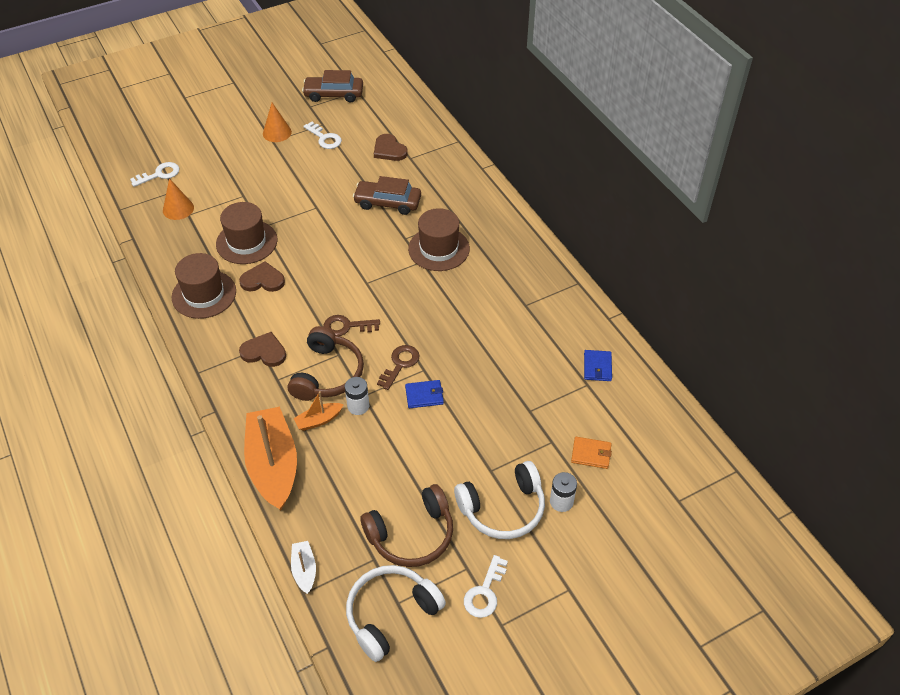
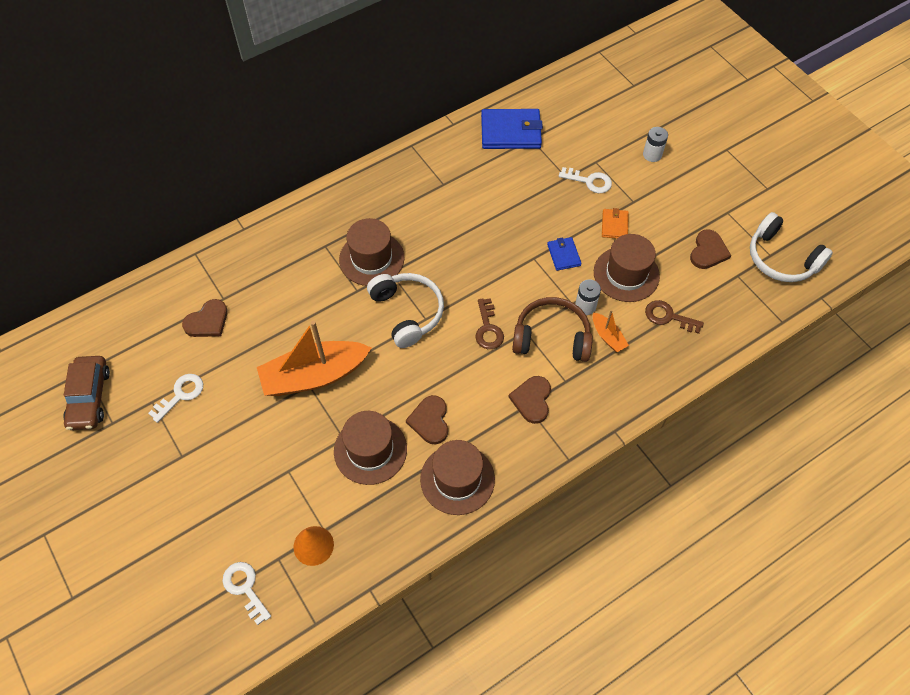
camera: 95 degrees left, 10 degrees up
orange boat [244,407,297,510] -> orange boat moved to [257,320,372,396]
orange cone [263,103,292,142] -> none
white boat [291,541,316,594] -> none
brown car [353,176,421,215] -> none
brown headphones [360,484,453,567] -> brown heart [690,229,731,269]
brown key [377,345,420,390] -> brown key moved to [645,300,704,334]
white headphones [454,461,545,539] -> white headphones moved to [367,273,444,348]
white key [464,555,508,618] -> white key moved to [559,167,612,193]
orange wallet [571,437,612,469] -> orange wallet moved to [602,208,629,239]
blue wallet [584,350,612,381] -> blue wallet [481,109,543,149], size x1.91
none -> brown hat [594,234,660,302]

